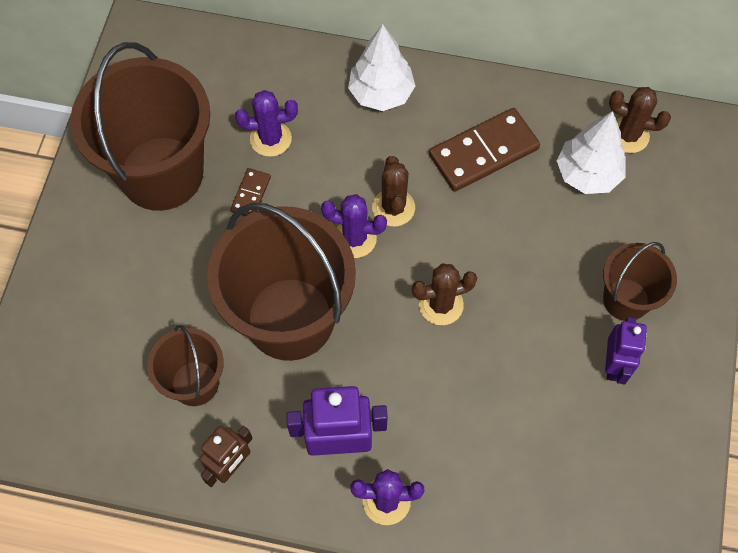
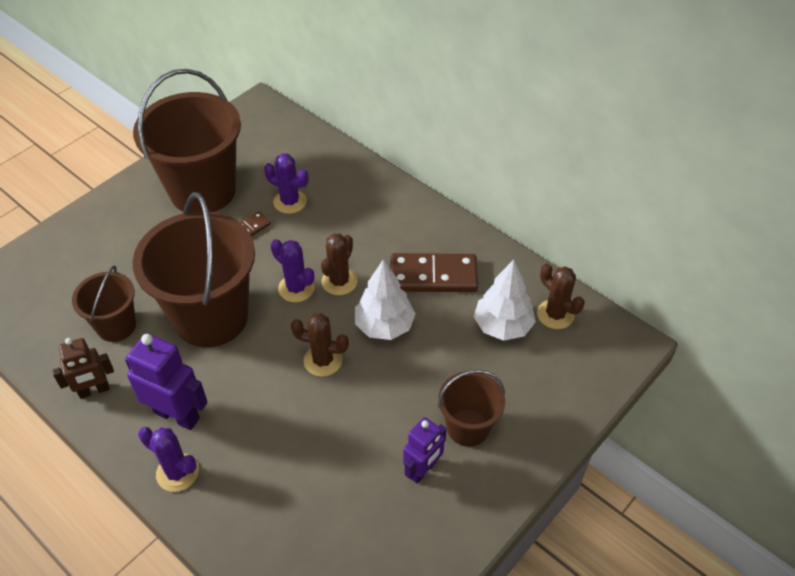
camera: 30 degrees right, 15 degrees down
white tree [348,24,415,111] -> white tree moved to [355,259,416,340]

